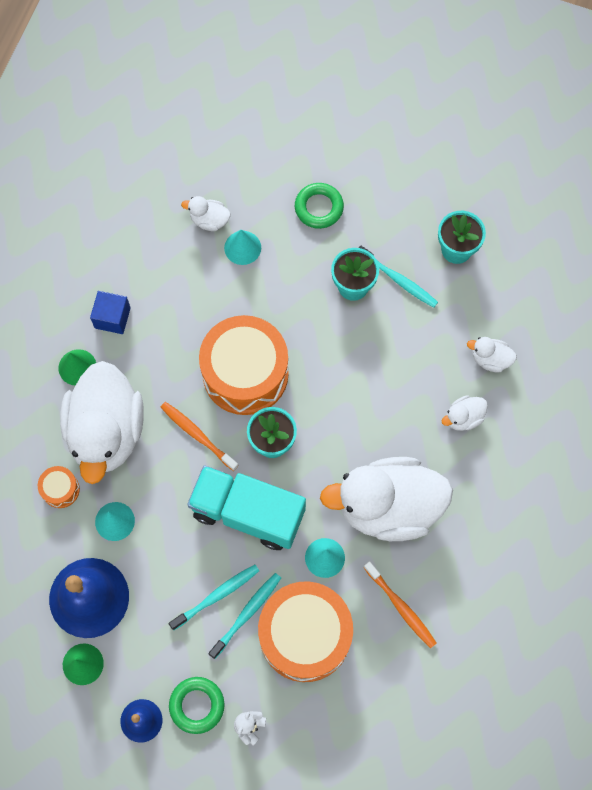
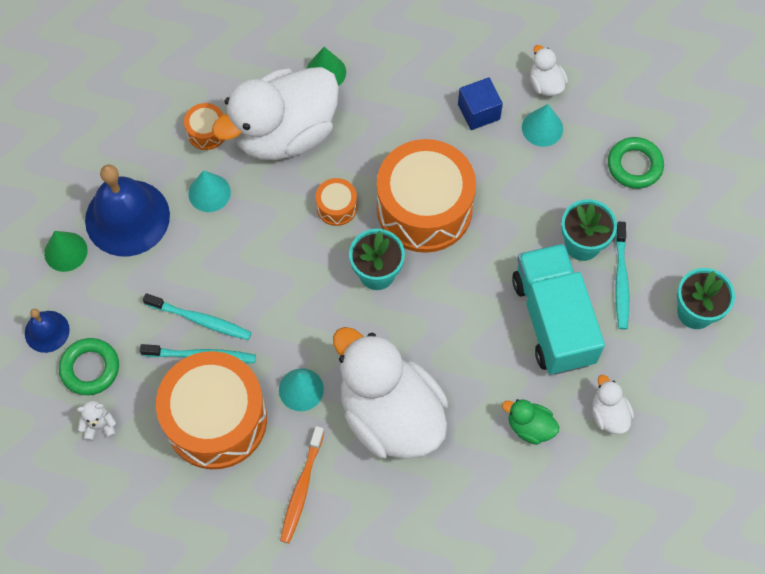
camera: 55 degrees right, 5 degrees down
blue cube [90,291,131,334] -> blue cube moved to [458,77,503,130]
orange toothbrush [160,402,239,471] -> orange drum [315,178,357,226]
turquoise truck [187,465,306,550] -> turquoise truck moved to [512,244,605,375]
white duck [442,395,488,431] -> green duck [502,399,559,445]

